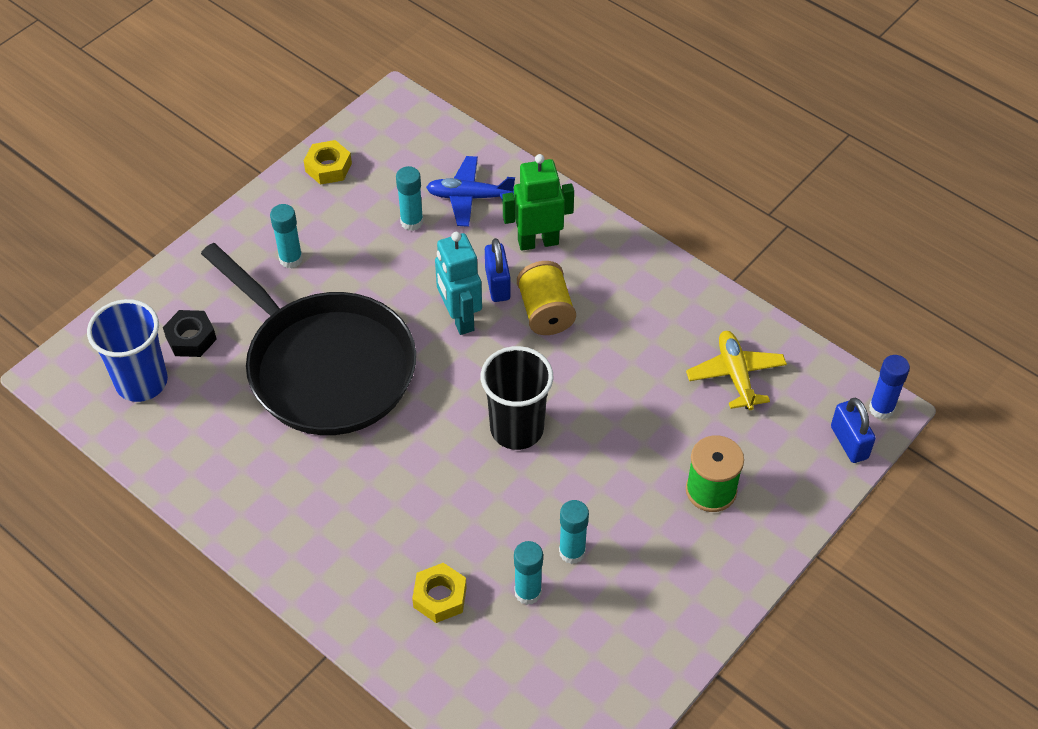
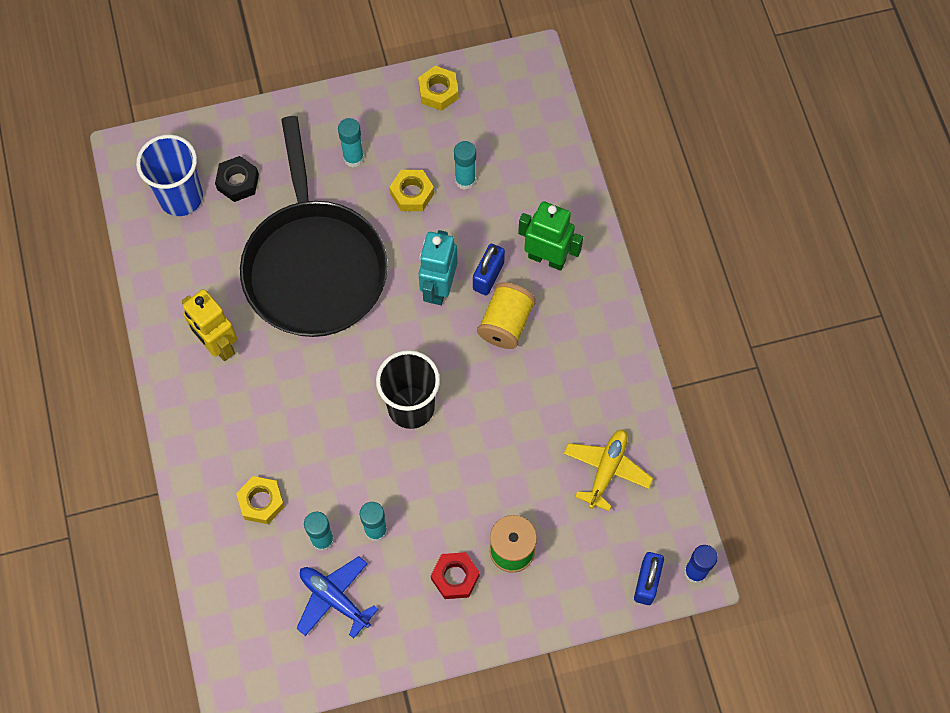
camera: 35 degrees right, 15 degrees up
blue plane [426,156,515,227] -> blue plane moved to [296,556,378,638]
none -> yellow robot [182,289,237,361]
none -> yellow nut [389,170,434,211]
none -> red nut [431,552,480,599]

